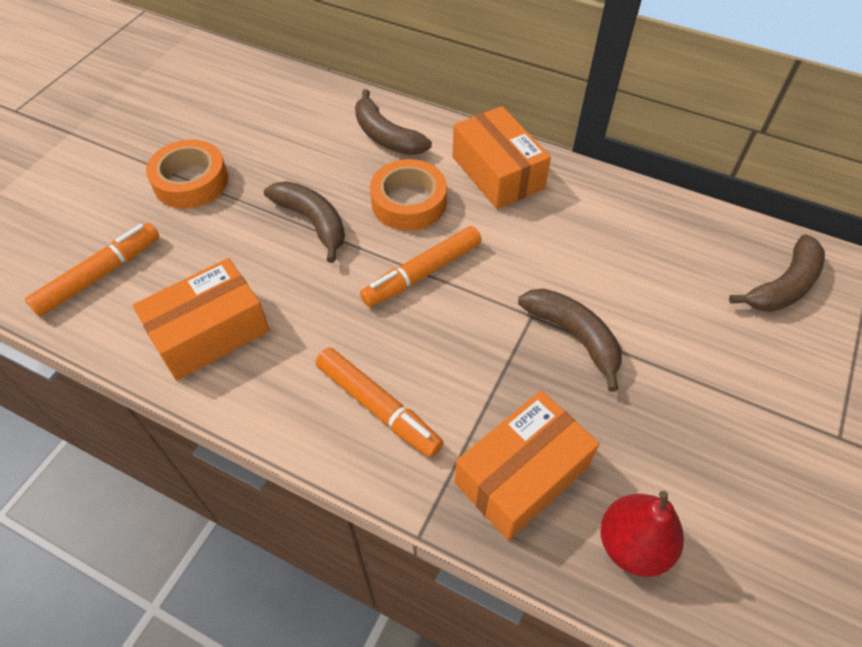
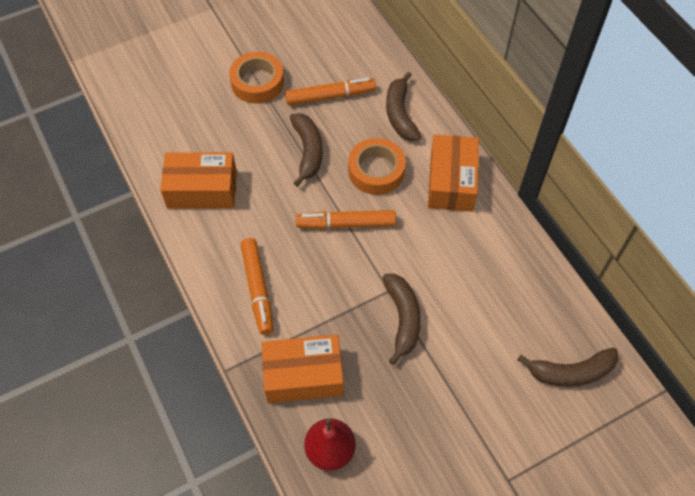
camera: 35 degrees right, 5 degrees up
orange marker [25,223,159,317] -> orange marker moved to [285,78,376,105]

